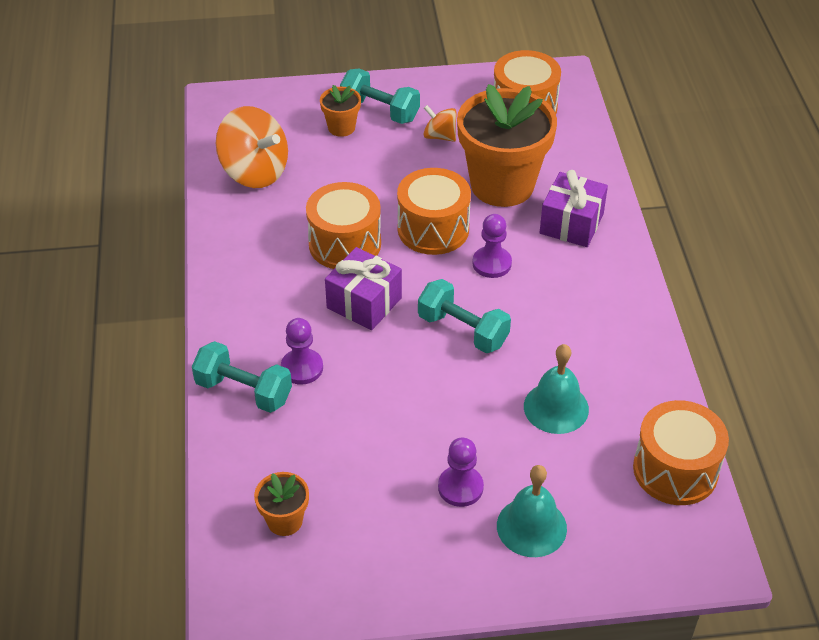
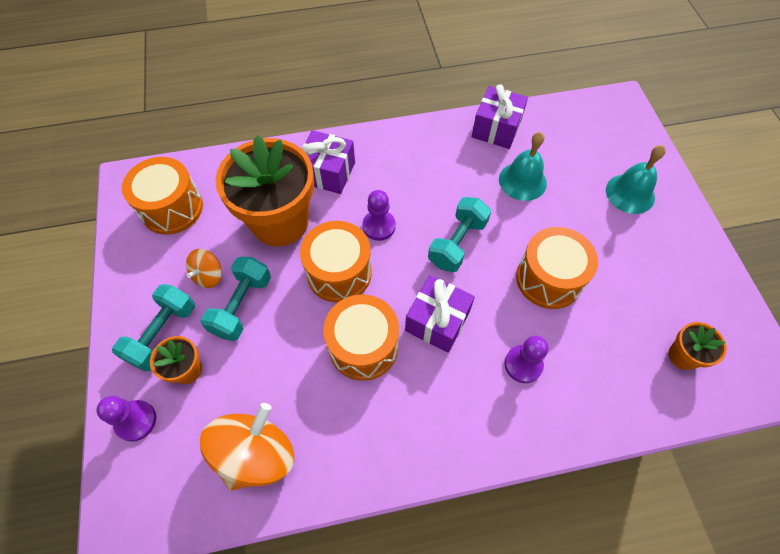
camera: 95 degrees left, 15 degrees up
turquoise dumbbell [192,341,292,413] -> turquoise dumbbell moved to [201,257,271,341]
purple pawn [438,438,484,507] -> purple pawn moved to [96,396,156,442]
orange drum [633,400,729,505] -> orange drum moved to [516,227,598,309]
none -> purple gift [472,84,528,149]

